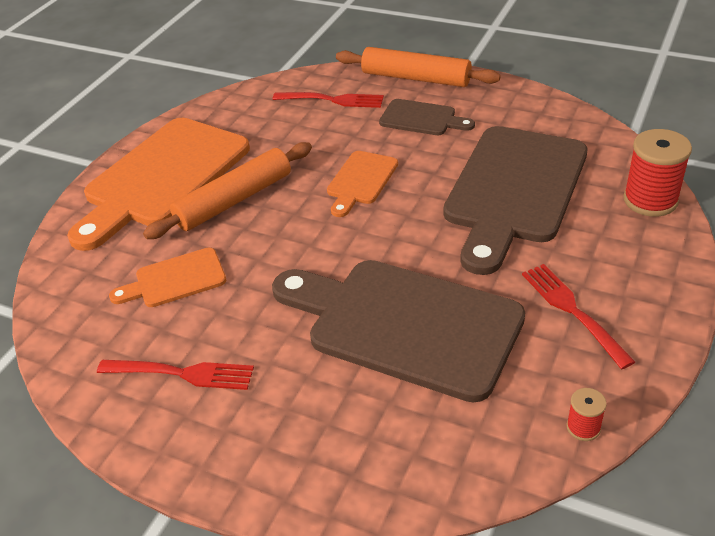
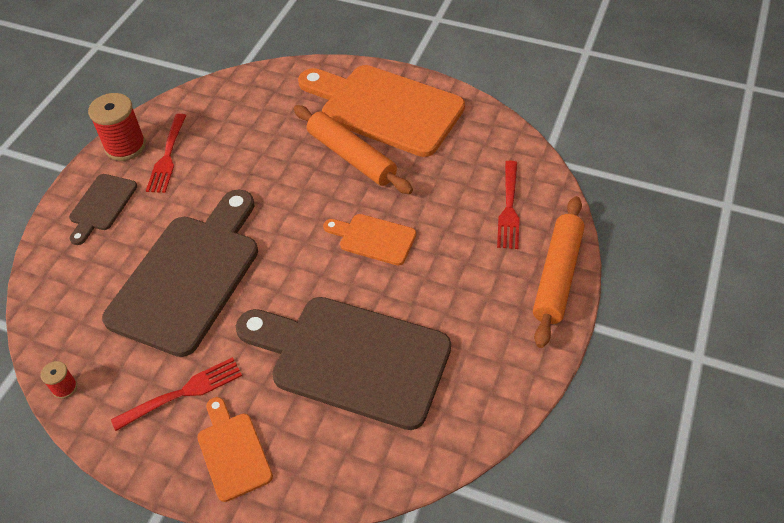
camera: 85 degrees right, 10 degrees up
orange cutting board [109,248,226,307] -> orange cutting board moved to [197,397,273,502]
brown cutting board [379,99,475,135] -> brown cutting board moved to [69,174,137,245]
red spool [623,129,692,217] -> red spool moved to [88,93,146,161]

